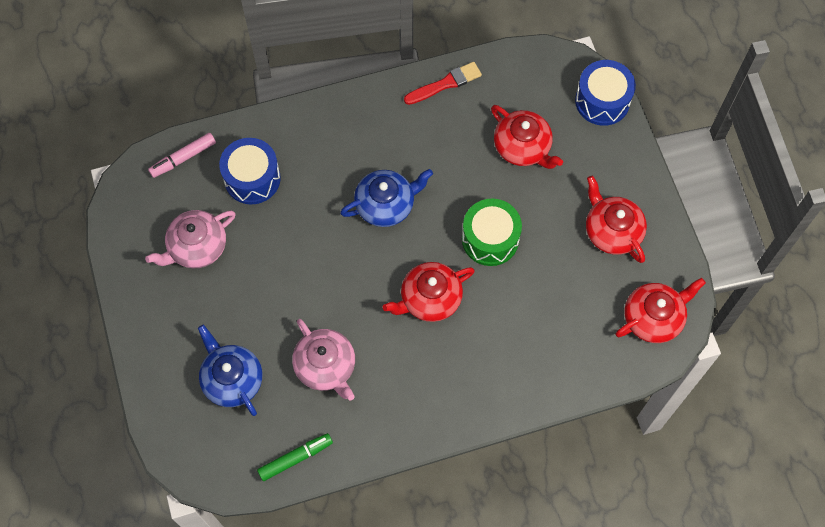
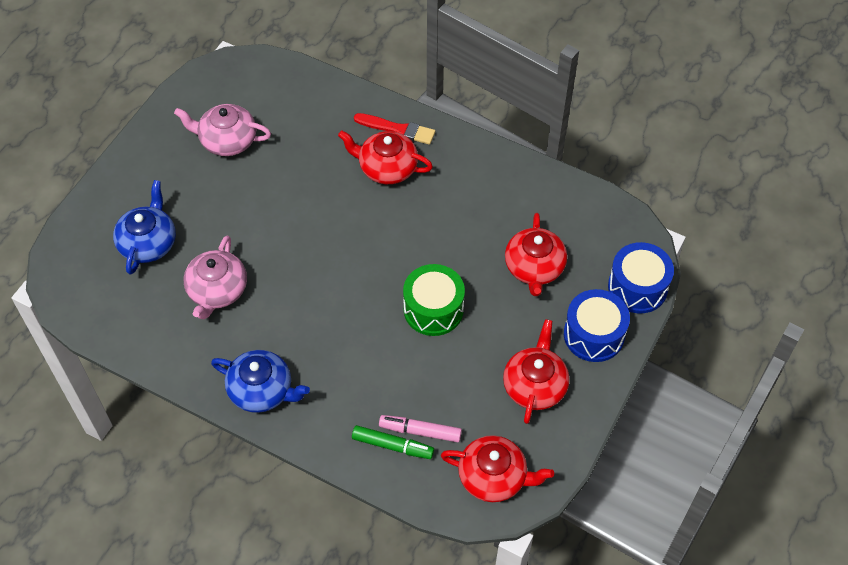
camera: 45 degrees right, 10 degrees down
pink marker [148,133,216,178] -> pink marker moved to [379,415,462,442]
blue drum [219,138,281,204] -> blue drum moved to [564,289,630,362]
green marker [257,433,333,481] -> green marker moved to [352,425,434,459]
blue teapot [340,169,433,227] -> blue teapot moved to [211,350,310,413]
red teapot [383,262,475,322] -> red teapot moved to [338,130,433,184]
red brush [404,62,482,105] -> red brush moved to [354,113,435,145]

